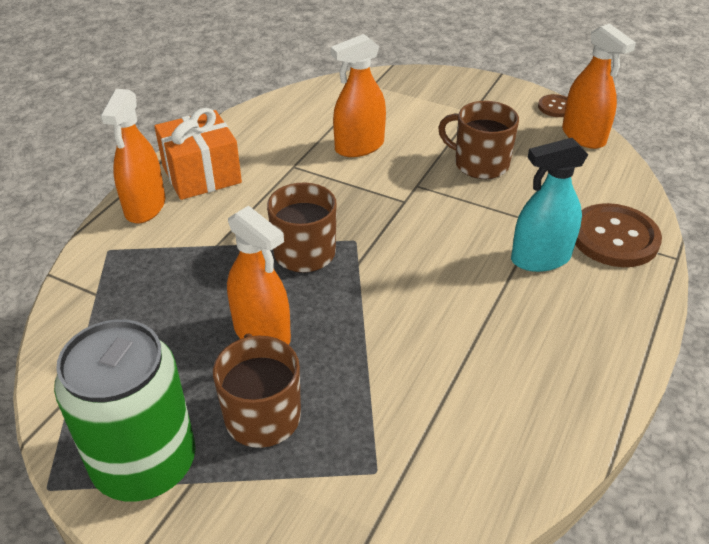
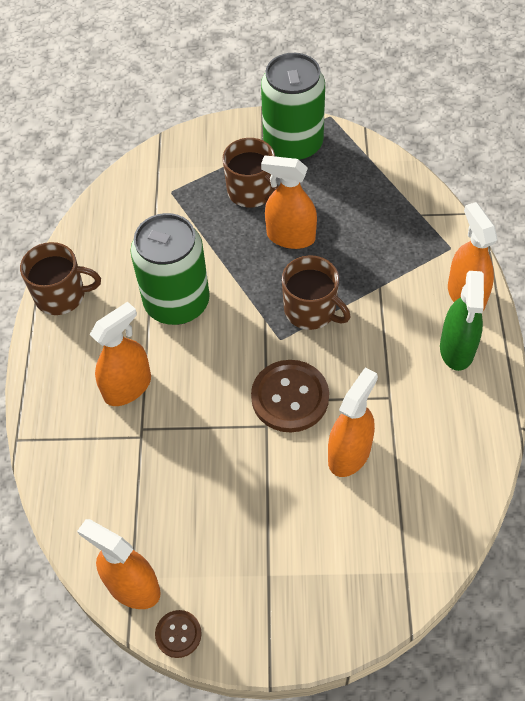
camera: 155 degrees right, 15 degrees up
orange gift [154,108,242,200] -> green spray bottle [440,271,484,371]
brown mug [438,101,519,179] -> brown mug moved to [20,242,101,315]
turquoise spray bottle [511,138,588,272] -> orange spray bottle [90,302,151,406]
brown button [575,203,662,267] -> brown button moved to [251,360,329,433]
none -> green can [130,213,210,325]

